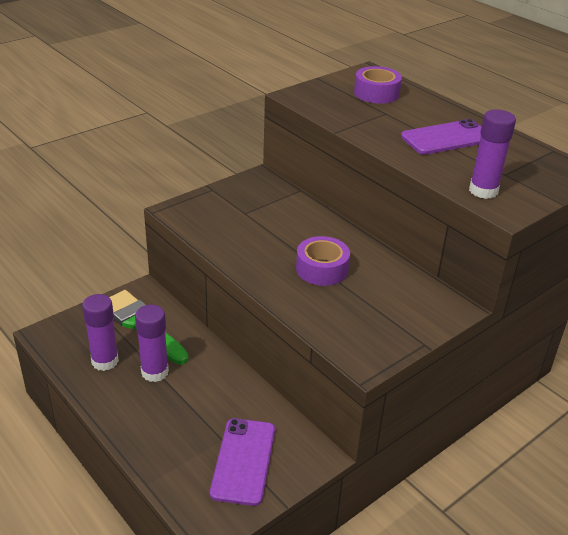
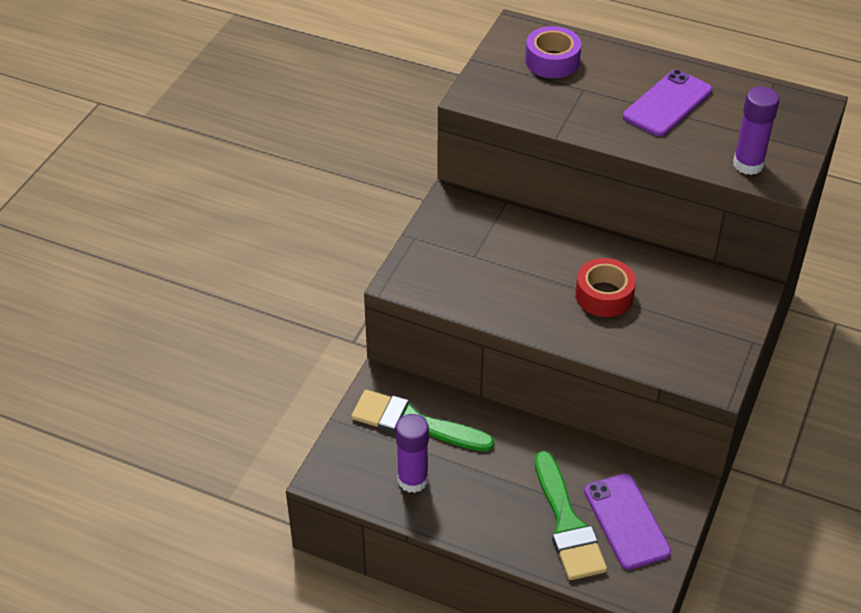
camera: 25 degrees left, 10 degrees up
purple glue stick [135,305,169,382] -> none
purple tape [296,236,350,286] -> red tape [575,258,636,317]
none -> green brush [535,451,607,580]

